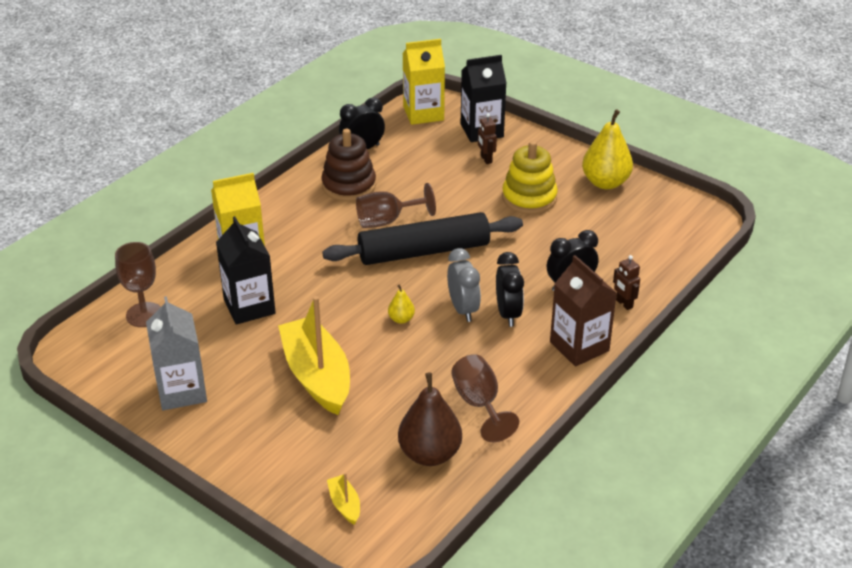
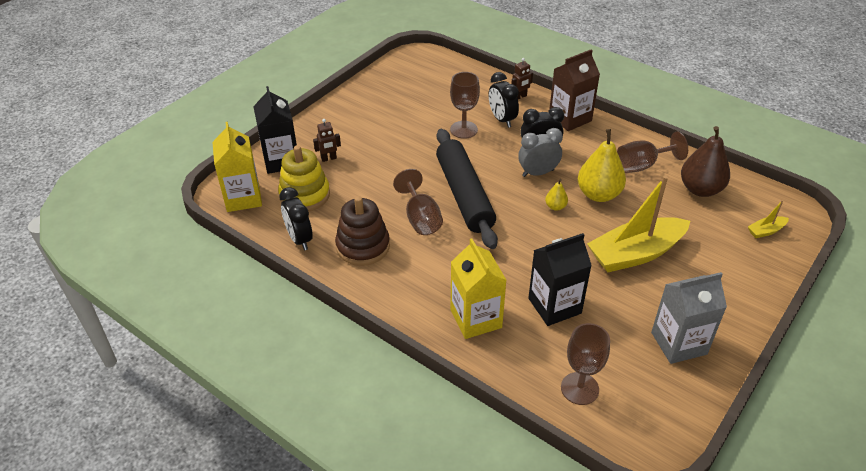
camera: 90 degrees left, 5 degrees up
yellow stacking toy [502,141,558,214] -> yellow stacking toy moved to [278,145,330,211]
yellow pear [582,109,633,189] -> yellow pear moved to [578,129,626,202]
none -> brown goblet [450,72,480,139]

